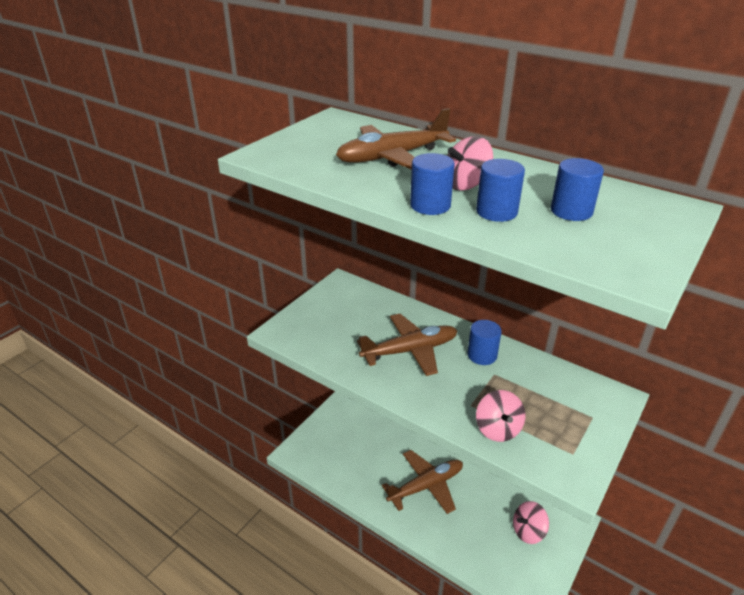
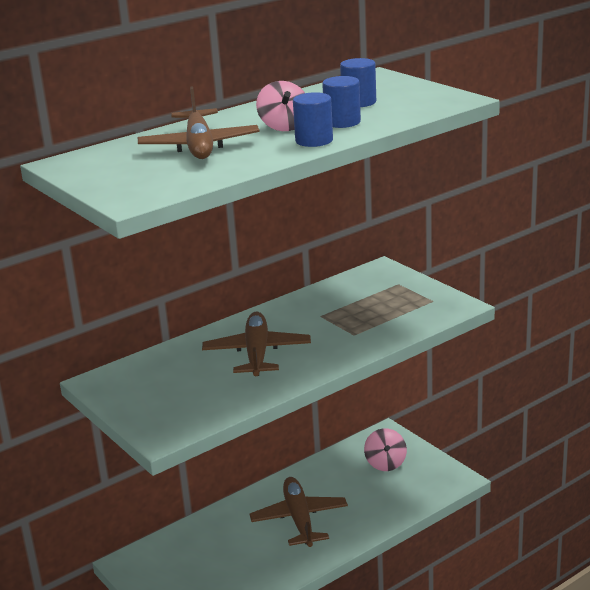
camera: 70 degrees left, 10 degrees down
blue cylinder [467,320,501,365] -> none
pink spinning top [476,390,525,442] -> none

